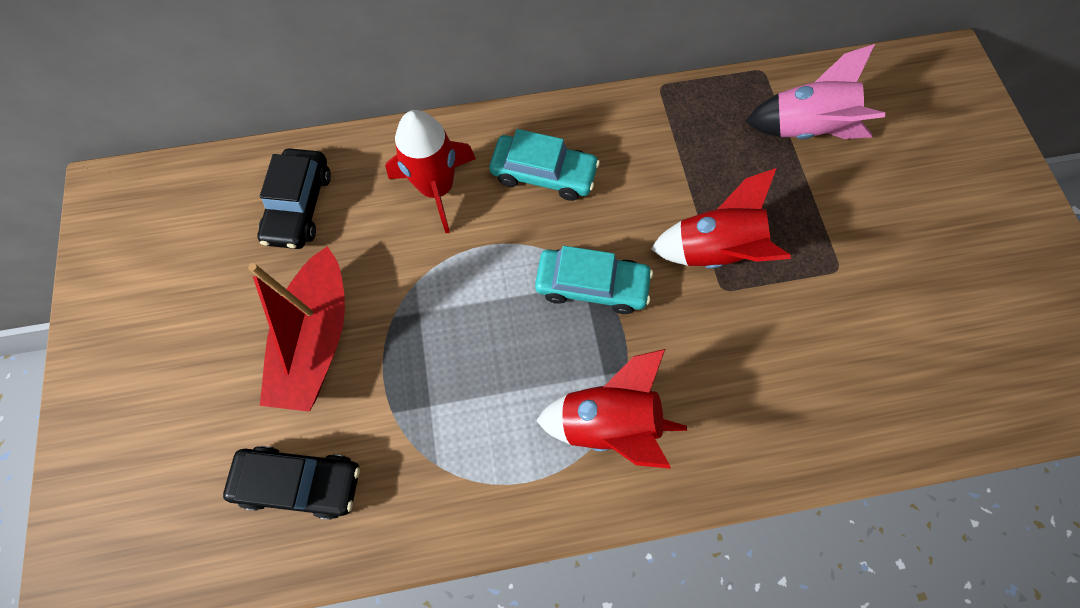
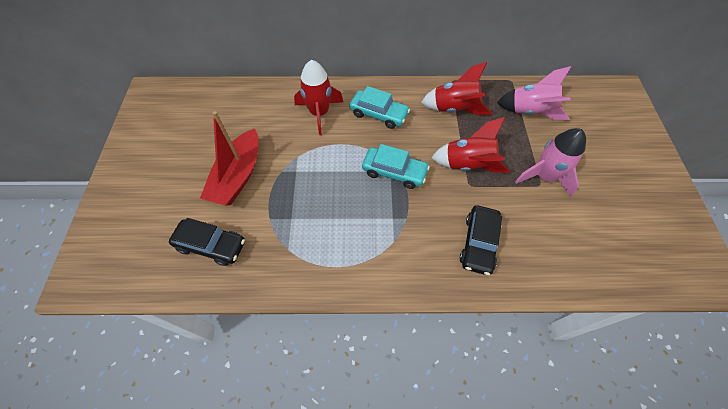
camera: 10 degrees right, 10 degrees down
black car [258,148,331,249] -> black car moved to [460,205,502,275]
red rocket [536,349,687,469] -> red rocket moved to [421,62,492,115]
none -> pink rocket [515,128,586,197]

